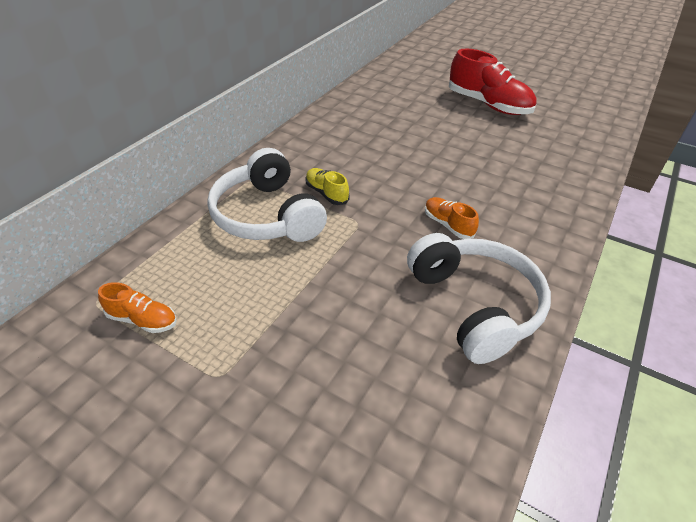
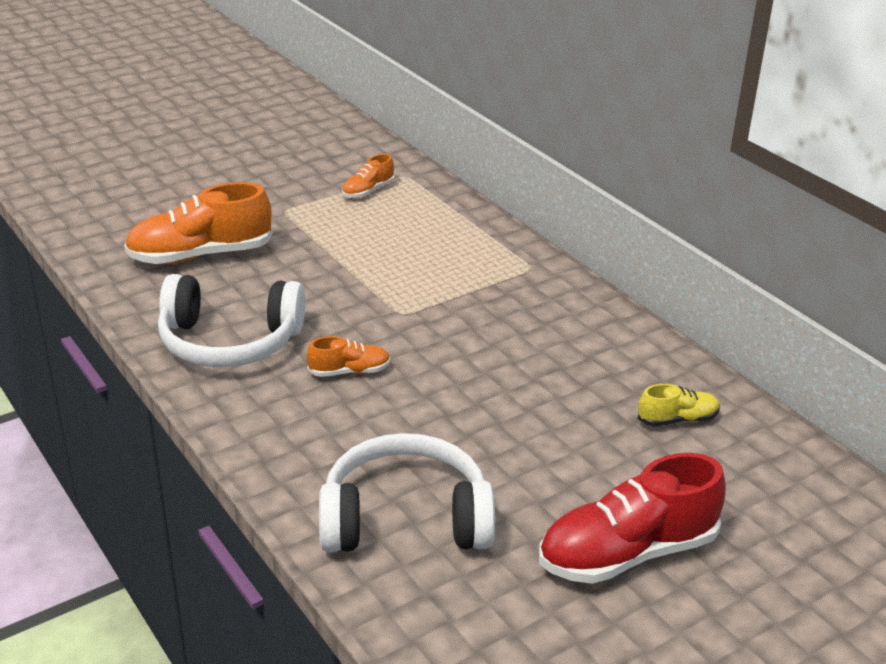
camera: 115 degrees right, 10 degrees down
white headphones [207,148,327,242] -> white headphones moved to [319,433,495,552]
yellow shoe [305,168,350,205] -> yellow shoe moved to [638,384,720,427]
none -> orange shoe [124,182,273,264]

